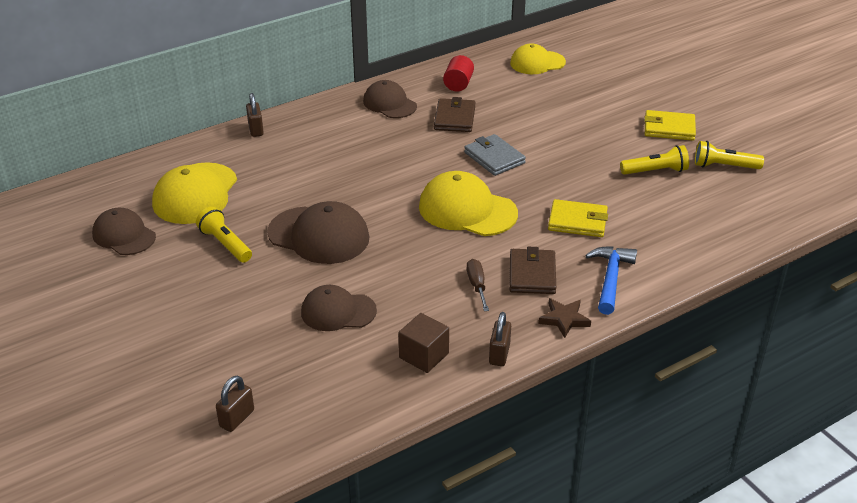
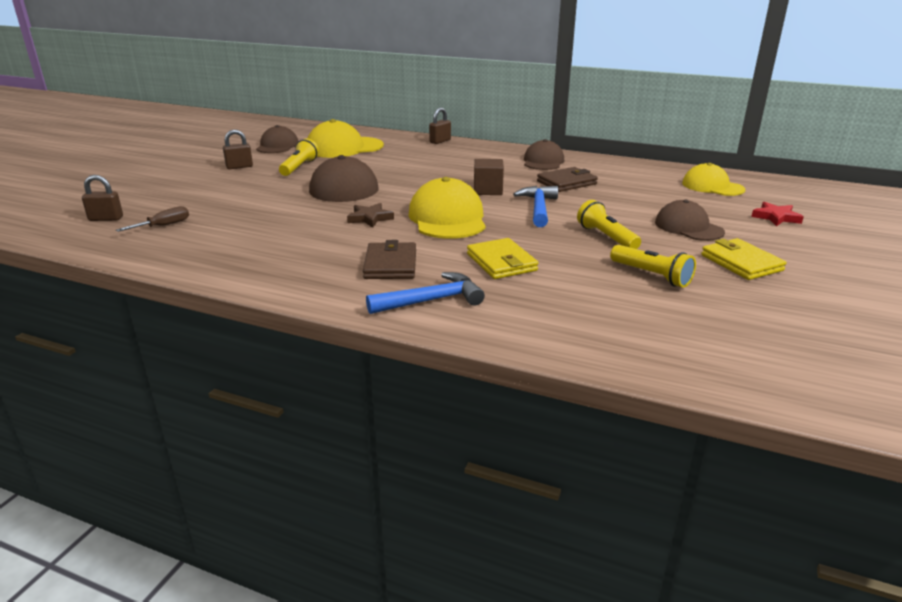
camera: 55 degrees right, 10 degrees down
brown cap [301,285,377,331] -> brown cap moved to [655,200,725,241]
brown cube [399,313,449,373] -> brown cube moved to [474,159,504,195]
red cylinder [443,55,474,92] -> none
grey wallet [464,134,526,176] -> blue hammer [513,186,558,227]
brown screwdriver [467,259,489,311] -> brown screwdriver moved to [116,206,189,232]
brown padlock [489,312,511,366] -> brown padlock moved to [223,130,253,169]
brown wallet [510,247,556,294] -> brown wallet turned 60 degrees counterclockwise [363,240,416,279]
brown star [539,298,591,338] -> brown star moved to [347,203,394,228]
yellow flashlight [695,141,764,169] -> yellow flashlight moved to [577,200,641,249]
none -> red star [751,202,804,226]

